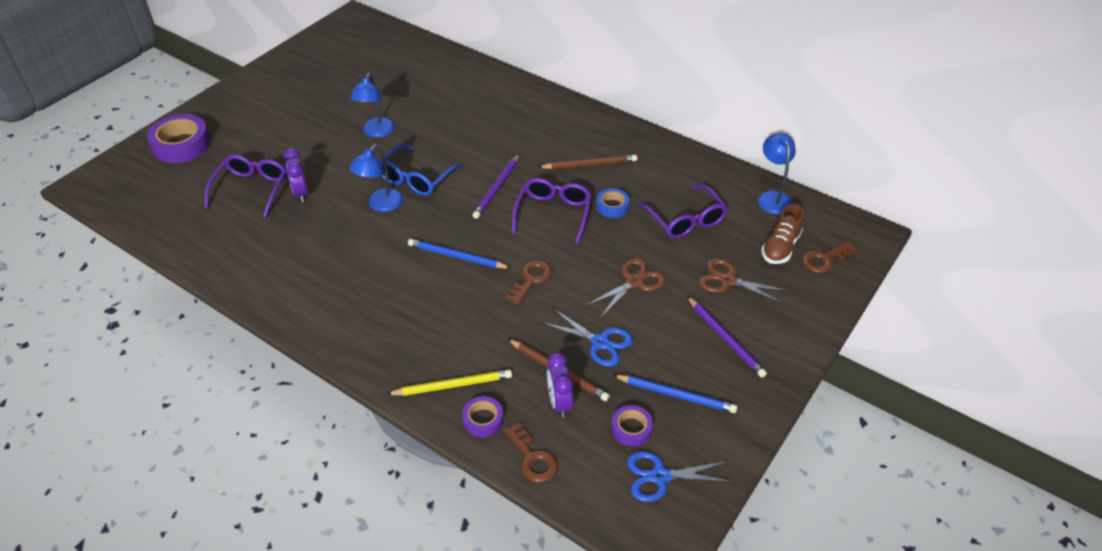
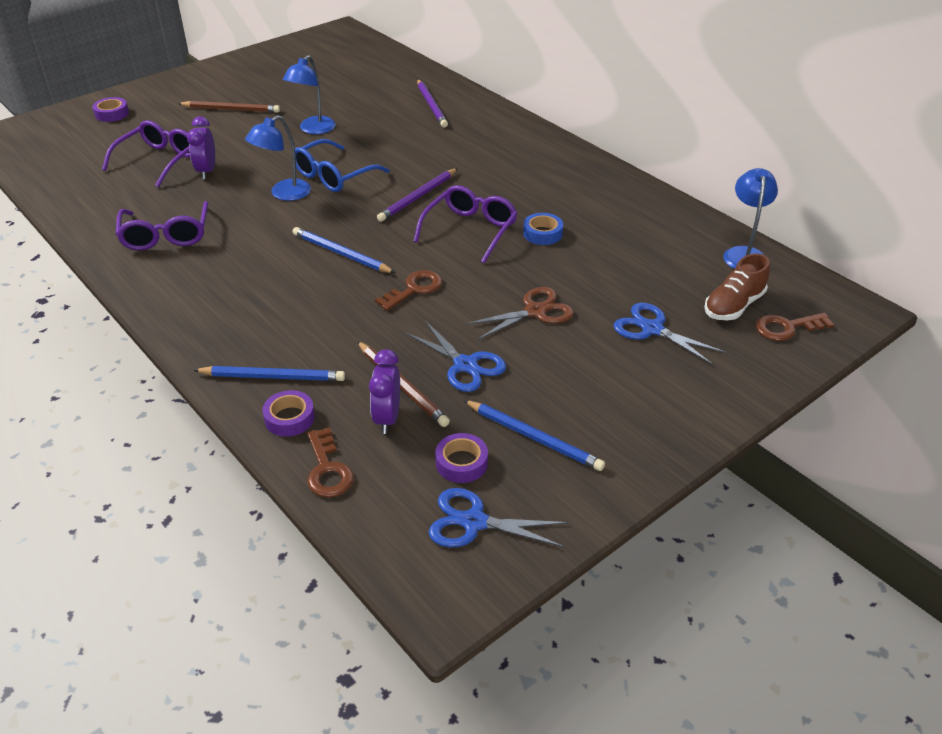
camera: 15 degrees right, 5 degrees down
purple tape [147,114,211,163] -> purple tape [92,97,129,122], size x0.54
yellow pencil [387,369,512,396] -> blue pencil [193,366,345,381]
brown pencil [539,155,637,169] -> brown pencil moved to [178,101,280,113]
purple glasses [638,185,728,239] -> purple glasses moved to [116,201,208,250]
purple pencil [687,296,767,378] -> purple pencil moved to [417,80,448,127]
brown scissors [699,258,789,304] -> blue scissors [613,303,726,365]

